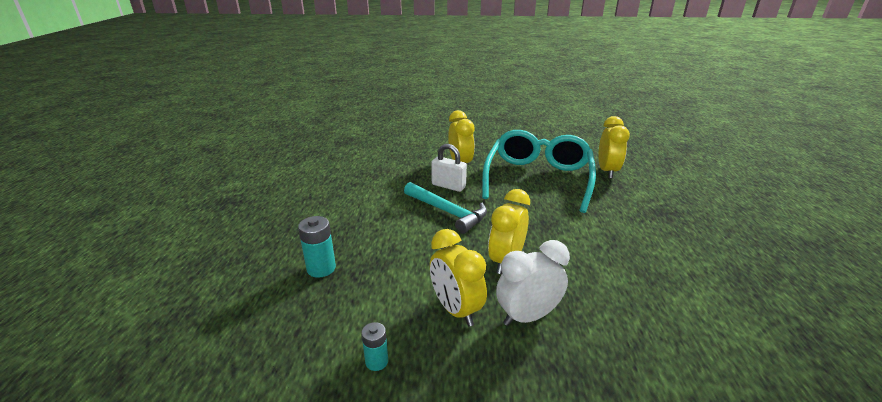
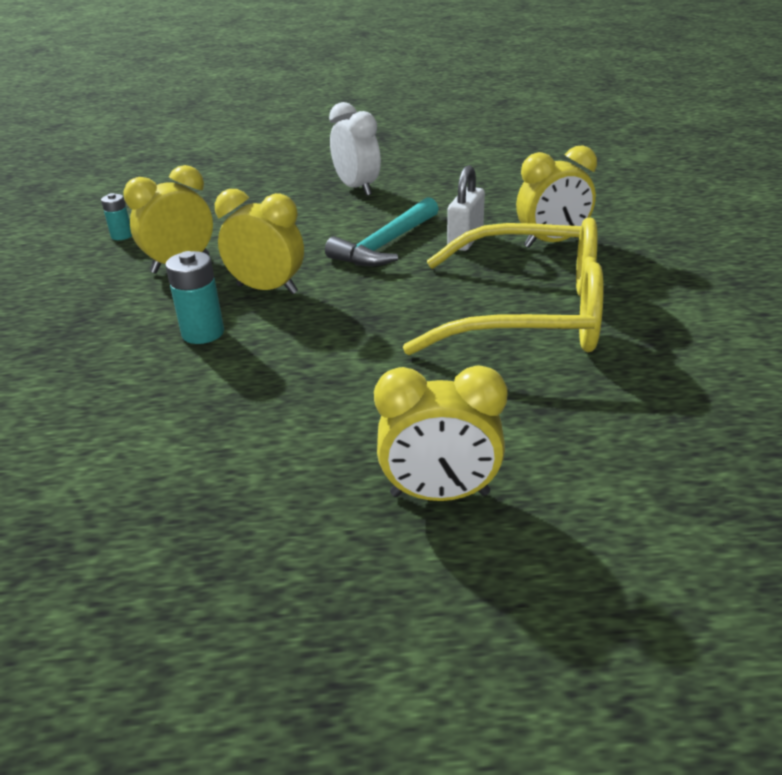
camera: 85 degrees right, 5 degrees up
turquoise battery [298,216,336,278] -> turquoise battery moved to [165,251,224,344]
turquoise glasses [482,130,596,213] -> yellow glasses [403,217,604,355]
white clock [496,240,570,326] -> white clock moved to [329,102,381,196]
yellow clock [598,116,630,179] -> yellow clock moved to [374,366,508,501]

